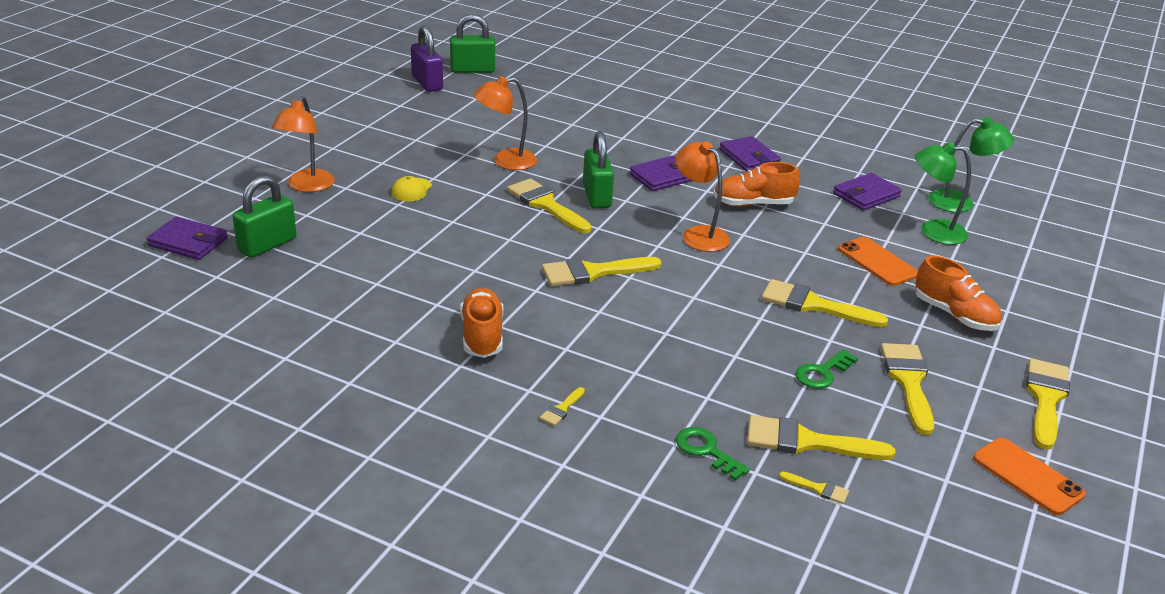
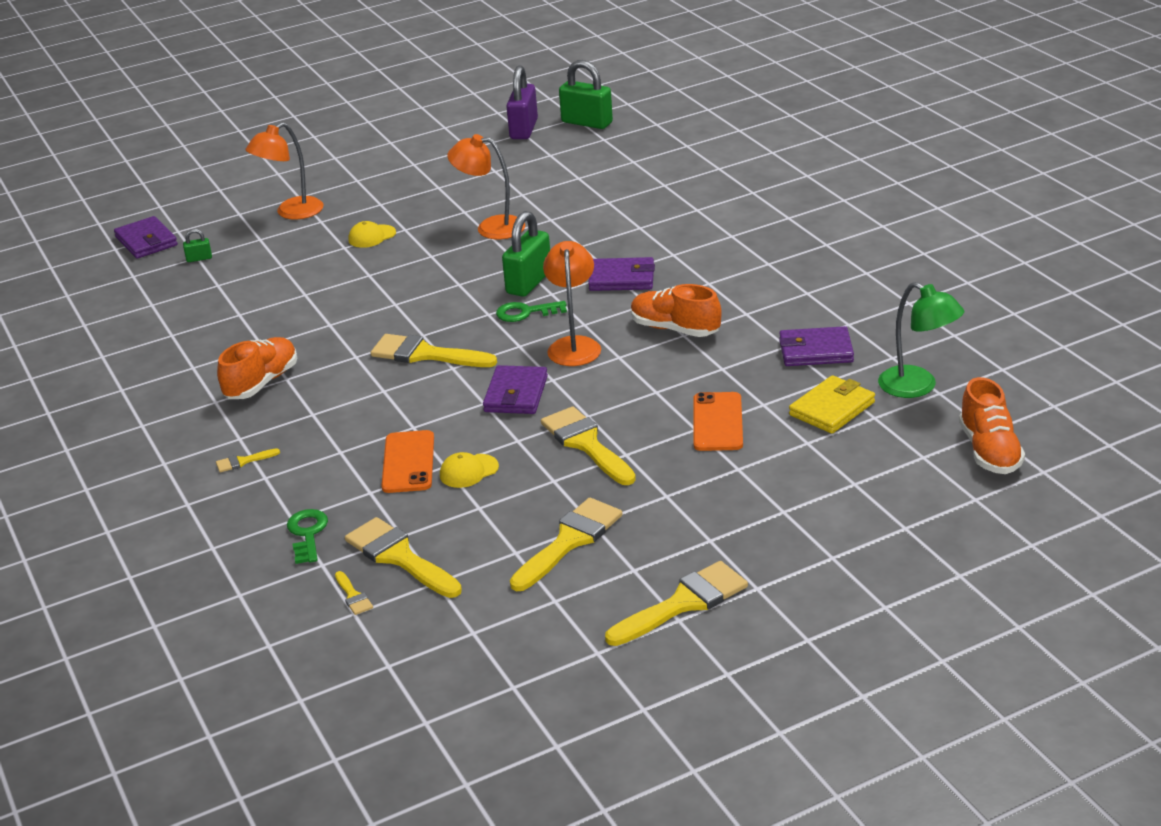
camera: 40 degrees right, 0 degrees up
green padlock [233,175,296,258] -> green padlock [183,229,212,262], size x0.45
yellow brush [507,178,592,233] -> none
purple wallet [719,136,781,172] -> purple wallet moved to [483,365,548,414]
green key [796,350,858,389] -> green key moved to [496,301,567,322]
green lamp [915,142,971,245] -> yellow wallet [789,375,875,433]
orange shoe [916,255,1002,331] -> orange shoe moved to [959,377,1025,474]
orange phone [973,438,1086,515] -> orange phone moved to [381,430,434,493]
none -> yellow cap [440,452,499,488]

